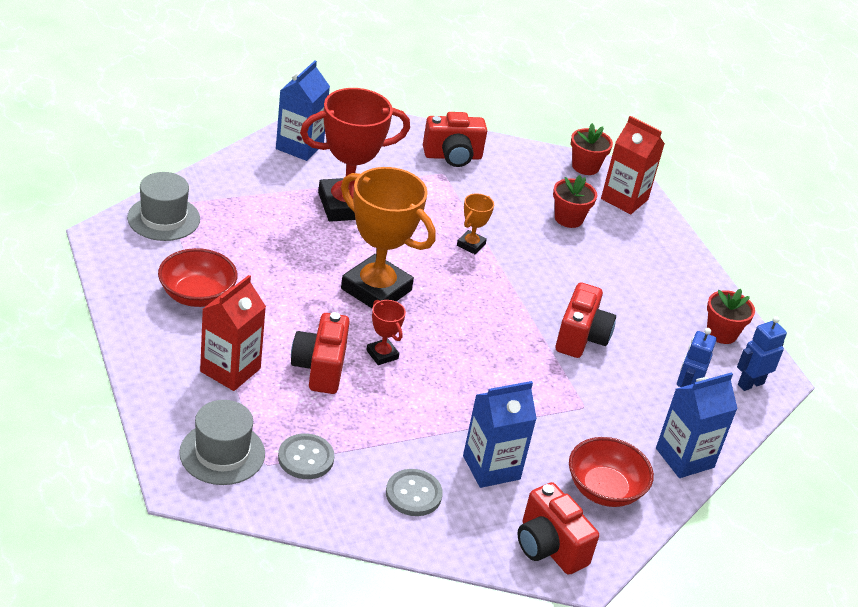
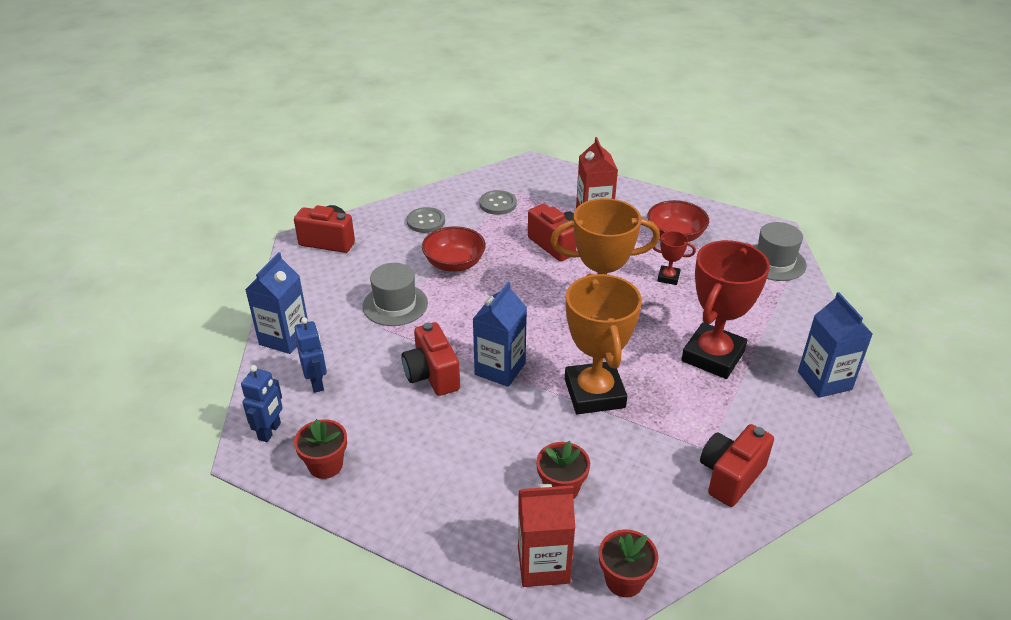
camera: 145 degrees right, 0 degrees up
grey hat [179,400,265,485] -> grey hat moved to [363,263,428,326]
red trophy [366,300,406,365] -> red trophy moved to [652,231,696,285]
orange trophy [457,194,494,254] -> orange trophy [565,273,642,414], size x2.25
blue carton [463,381,537,488] -> blue carton moved to [473,282,527,387]
red bowl [569,437,654,507] -> red bowl moved to [422,226,486,272]

